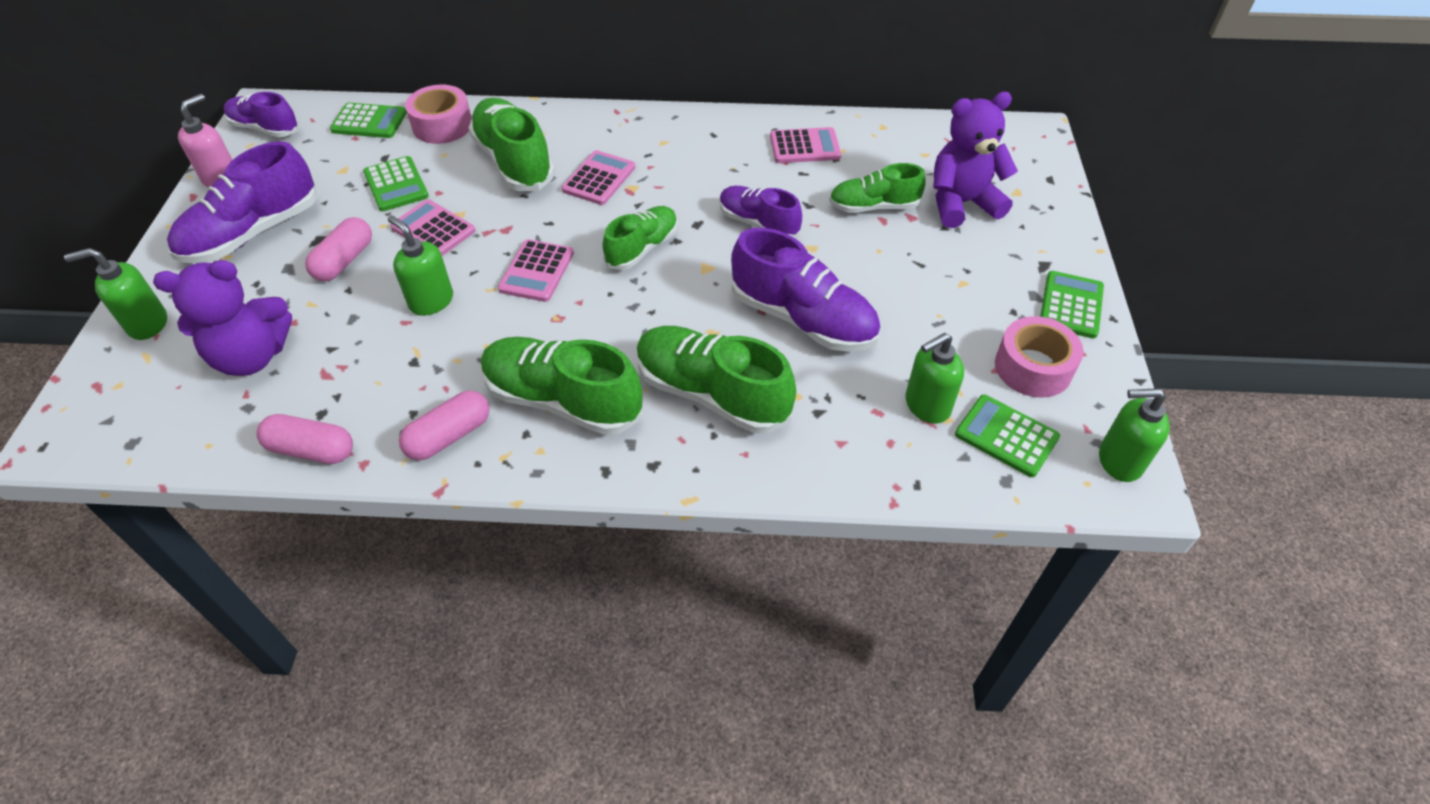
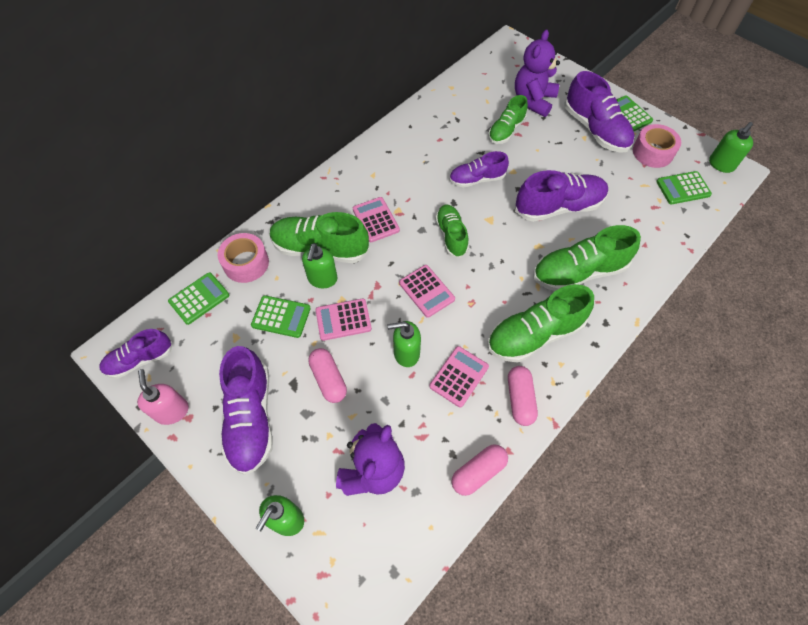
camera: 50 degrees left, 10 degrees up
pink calculator [770,127,841,163] -> pink calculator moved to [429,346,489,408]
green soap dispenser [905,333,964,424] -> green soap dispenser moved to [302,243,338,288]
none -> purple shoe [564,71,635,153]

